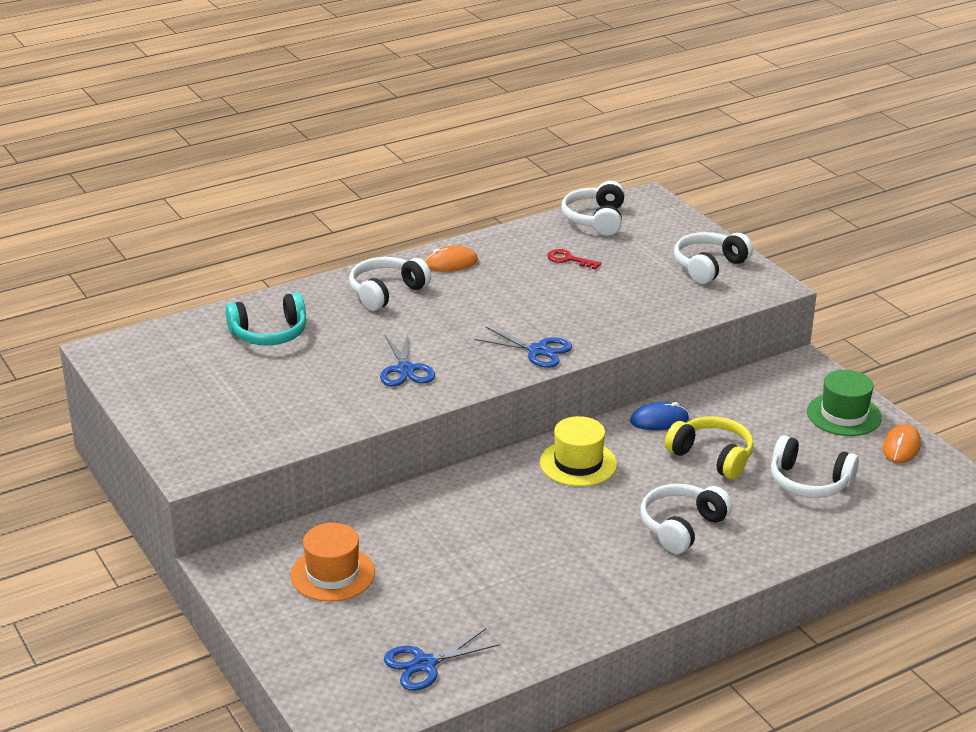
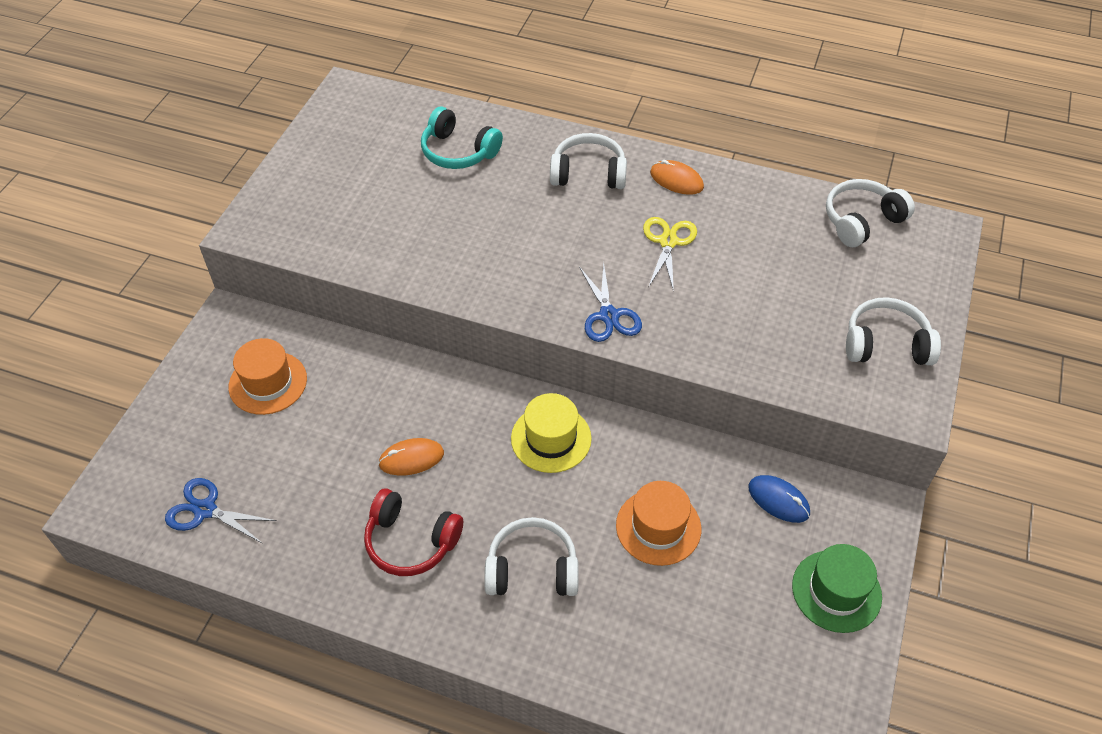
camera: 50 degrees right, 20 degrees up
blue scissors [380,334,435,387] -> none
red key [547,249,601,270] -> none
blue mouse [630,402,689,430] -> blue mouse moved to [748,475,810,523]
yellow headphones [665,416,754,479] -> orange hat [616,481,701,566]
white headphones [771,435,859,498] -> none
orange mouse [883,424,921,463] -> orange mouse moved to [378,438,444,476]
none -> red headphones [364,488,463,576]
none -> yellow scissors [643,217,697,292]

